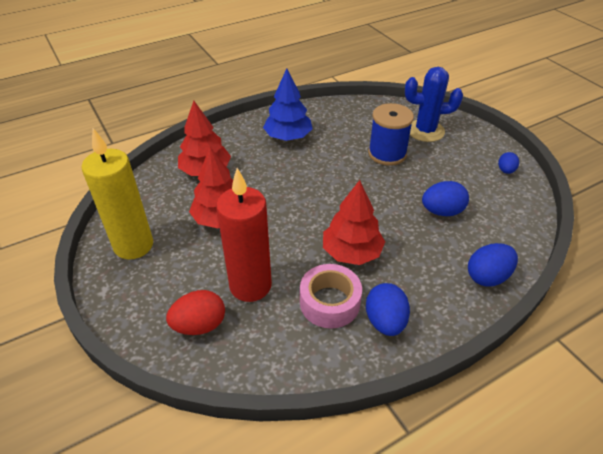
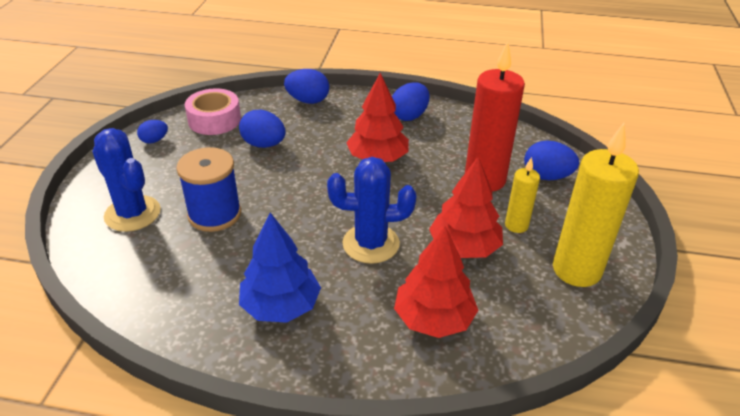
camera: 140 degrees left, 5 degrees down
red egg [166,290,225,335] -> blue egg [524,141,579,180]
pink tape [300,264,362,328] -> pink tape moved to [185,88,241,135]
none -> blue cactus [327,157,416,264]
none -> yellow candle [505,157,540,233]

